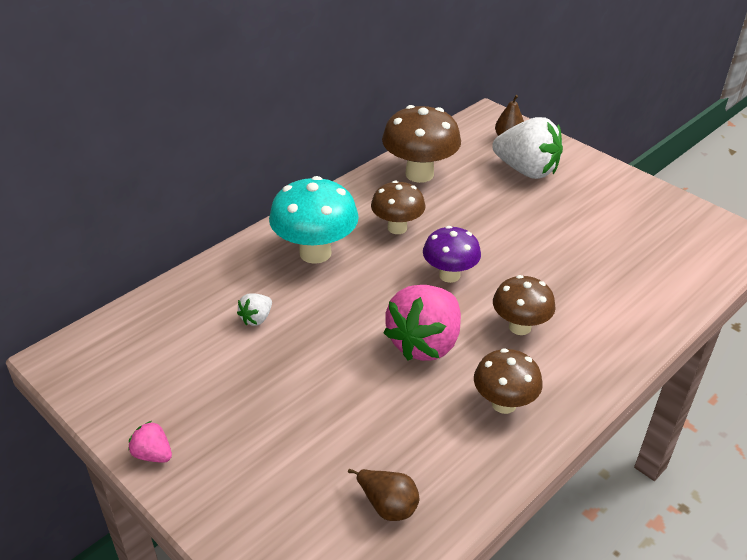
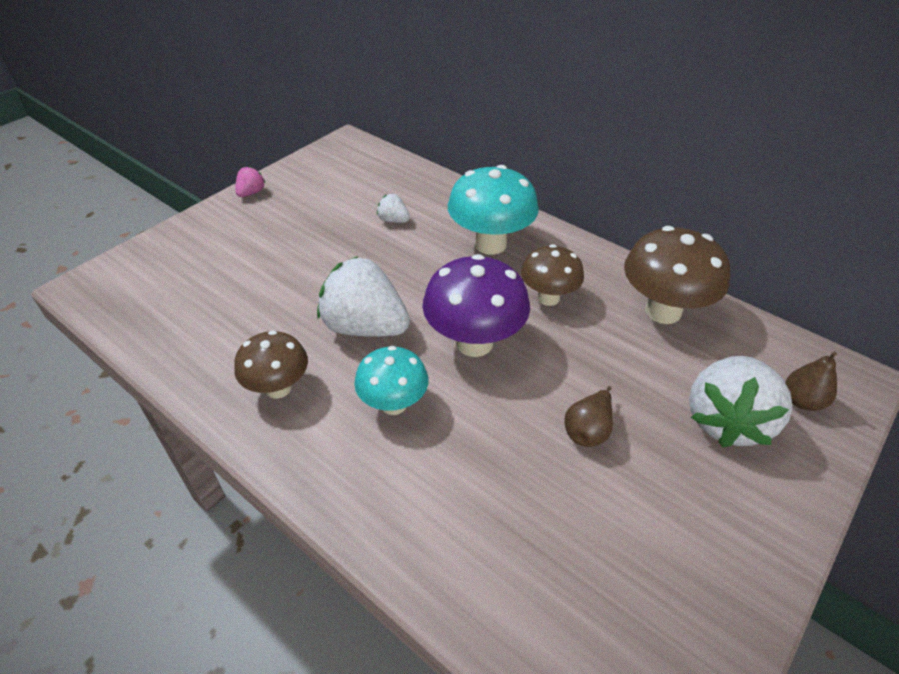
camera: 85 degrees right, 5 degrees up
brown pear [348,469,419,521] -> brown pear moved to [564,386,613,447]
pink strawberry [383,285,461,361] -> white strawberry [317,256,410,337]
purple mushroom [423,226,481,283] -> purple mushroom [422,254,530,357], size x1.55
brown mushroom [493,275,556,335] -> turquoise mushroom [354,346,429,415]

